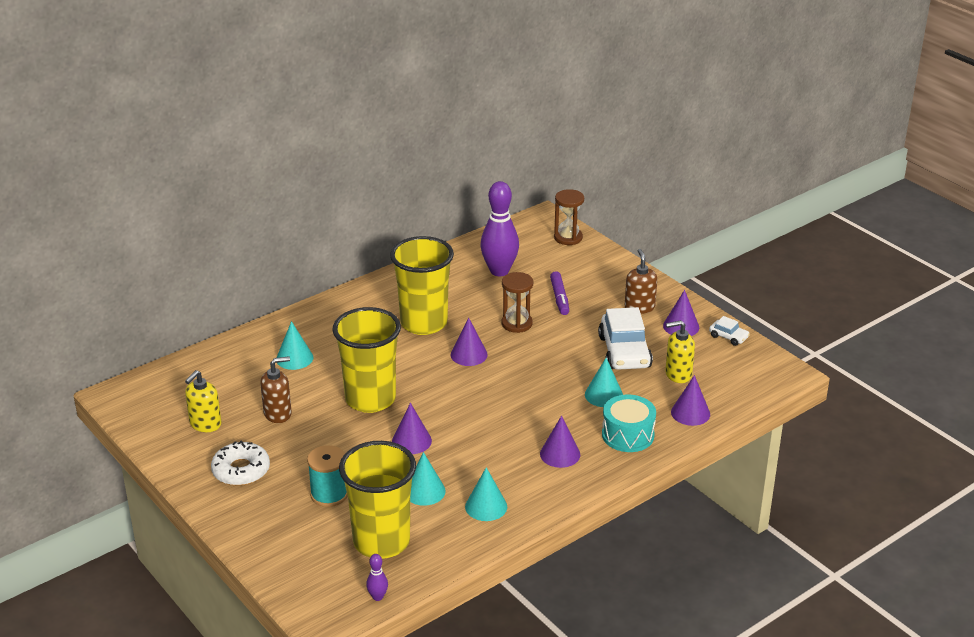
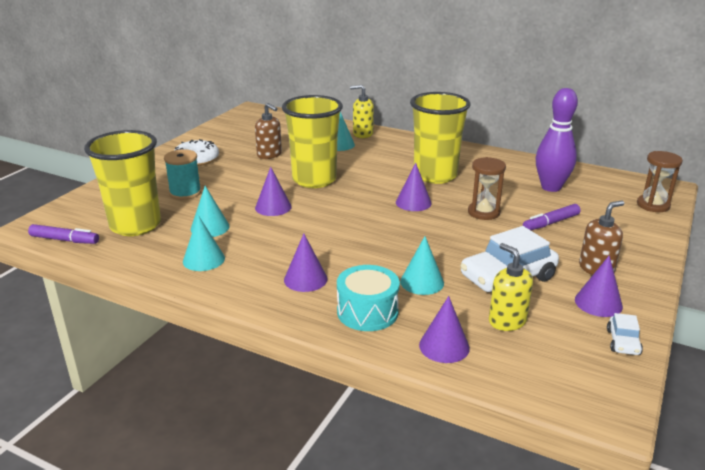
camera: 65 degrees right, 5 degrees down
yellow soap dispenser [185,370,221,432] -> yellow soap dispenser moved to [350,85,374,138]
purple bowling pin [366,554,388,601] -> purple marker [28,224,99,244]

